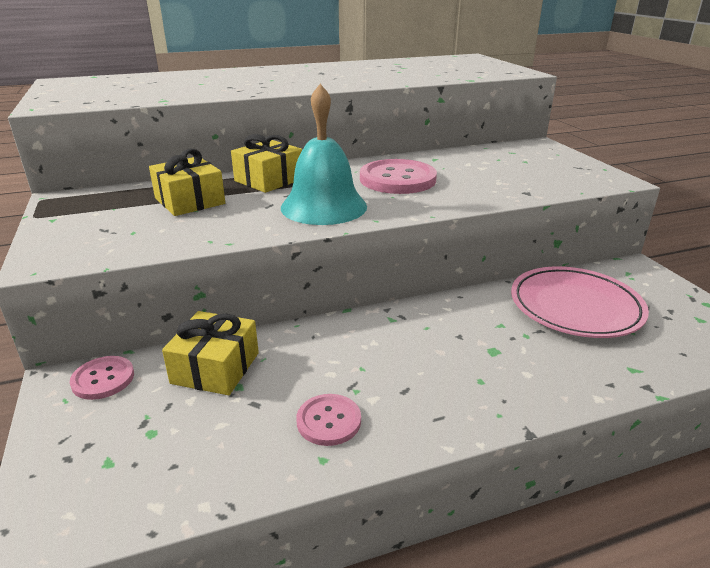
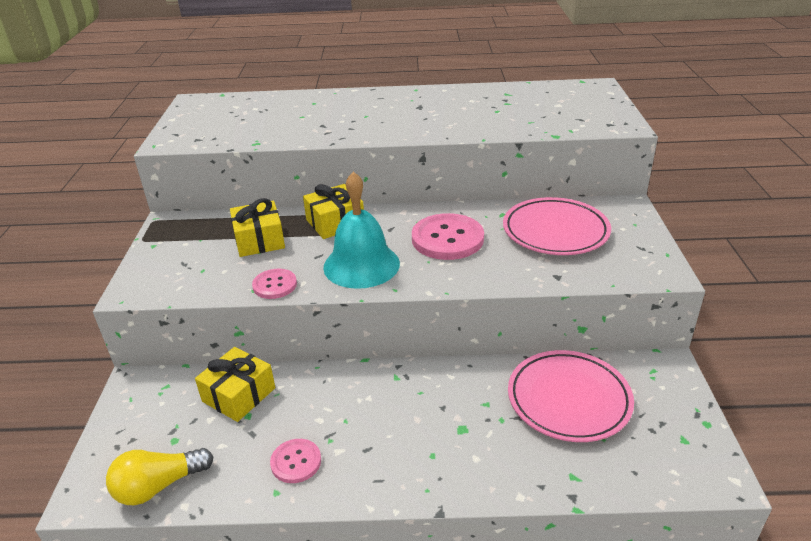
camera: 20 degrees right, 5 degrees up
pink button [70,356,134,400] -> pink button moved to [252,269,297,299]
none -> yellow light bulb [106,448,213,505]
none -> pink plate [503,197,611,255]

